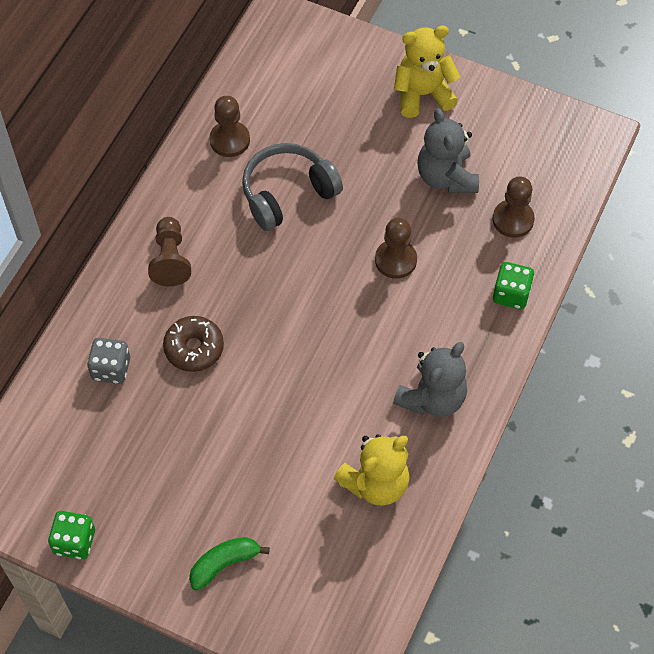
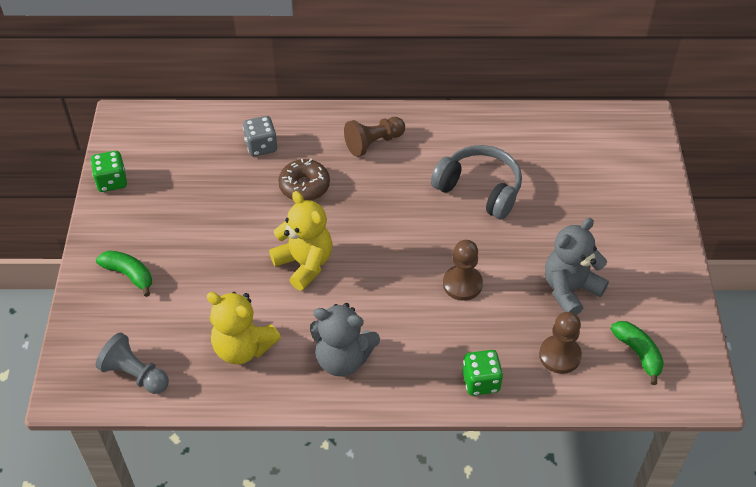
camera: 65 degrees right, 10 degrees down
brown pawn [210,96,250,157] -> none
yellow teddy bear [394,26,460,118] -> yellow teddy bear moved to [269,191,333,291]
none -> grey pawn [96,332,169,394]
none -> green banana [611,321,664,385]

